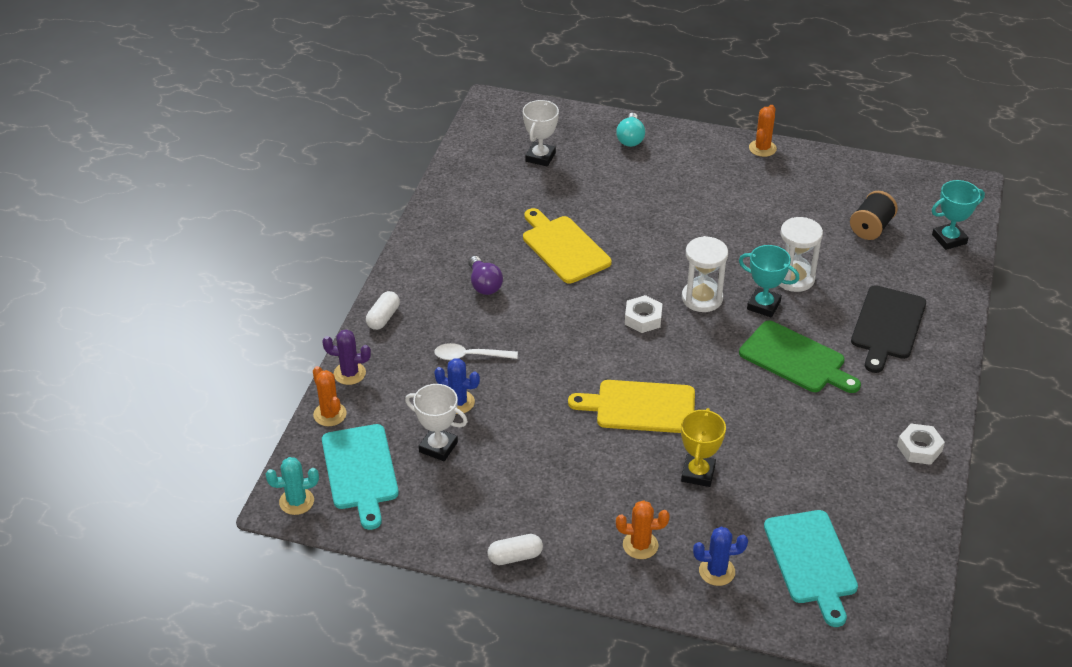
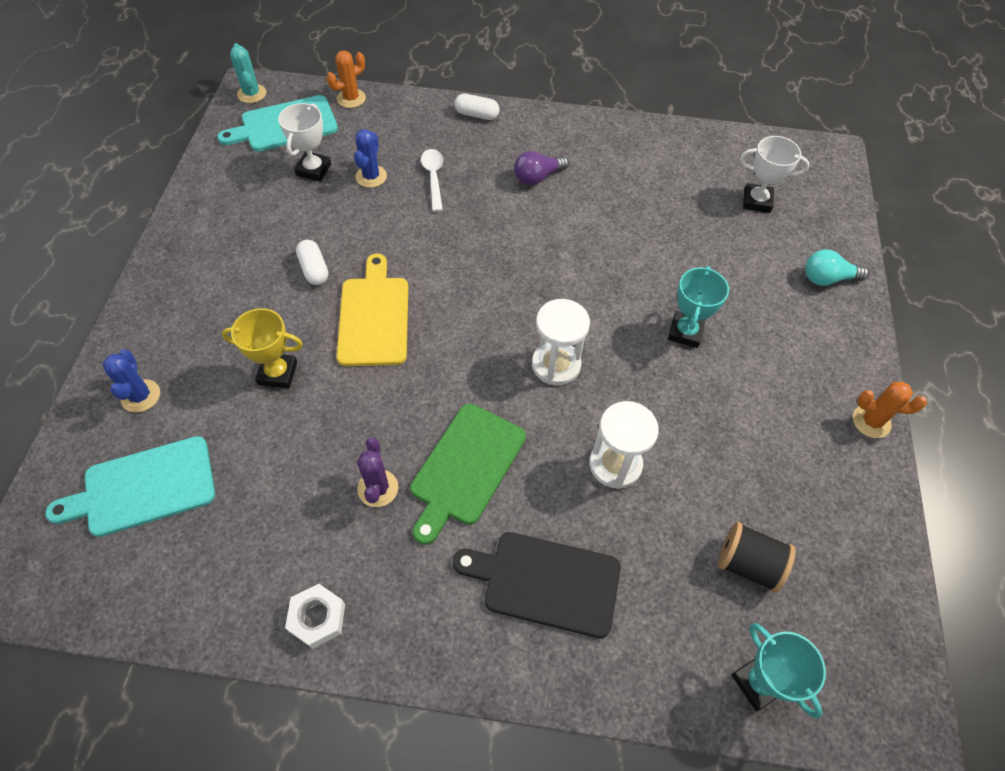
camera: 80 degrees right, 15 degrees up
purple cactus [322,329,371,385] -> purple cactus moved to [357,437,398,507]
white capsule [487,534,543,565] -> white capsule moved to [296,240,328,285]
yellow cutting board [523,208,612,283] -> none
orange cactus [616,500,669,559] -> none
white nut [625,295,662,333] -> none
turquoise trophy [739,245,799,318] -> turquoise trophy moved to [668,266,729,348]

